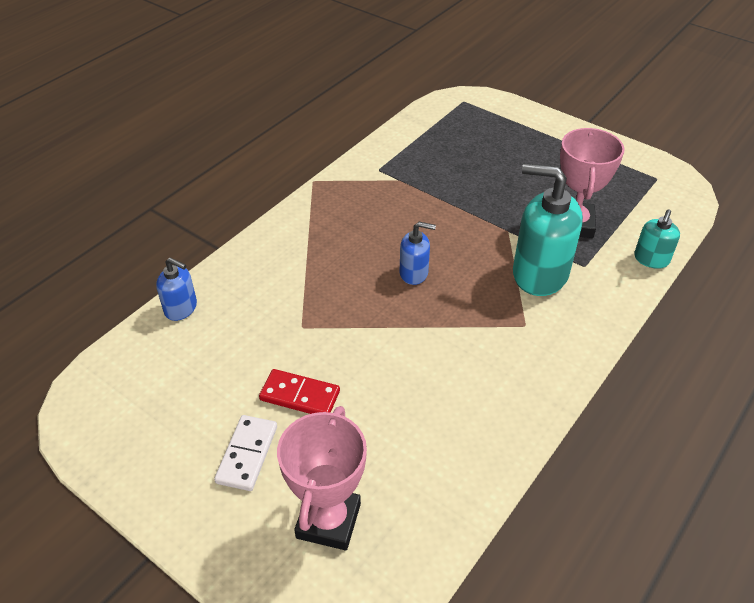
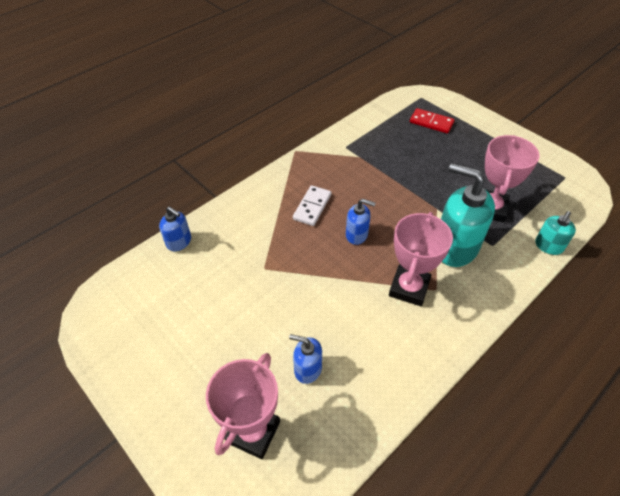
camera: 10 degrees right, 5 degrees up
white domino [214,415,277,491] -> white domino moved to [293,185,331,226]
red domino [259,369,340,414] -> red domino moved to [410,108,455,134]
none -> blue soap dispenser [289,334,322,384]
none -> pink trophy [389,212,453,306]

